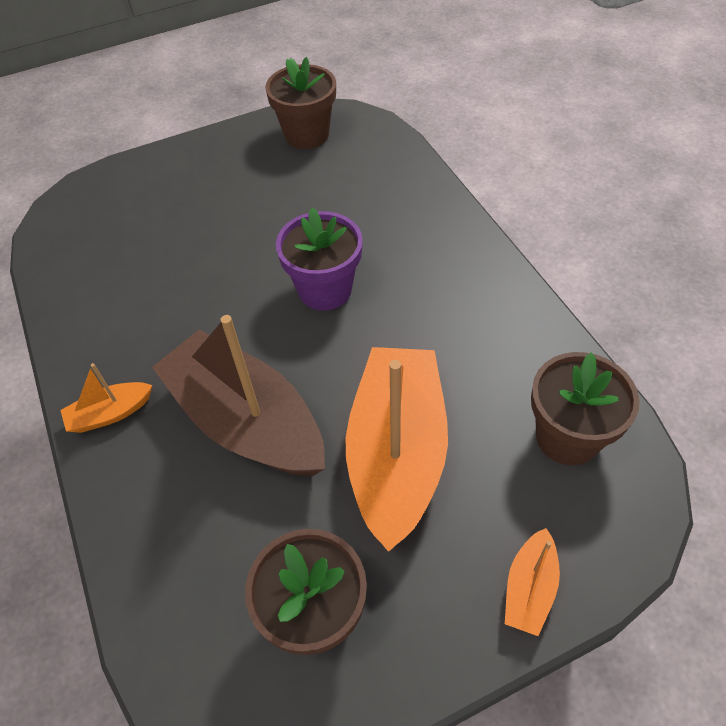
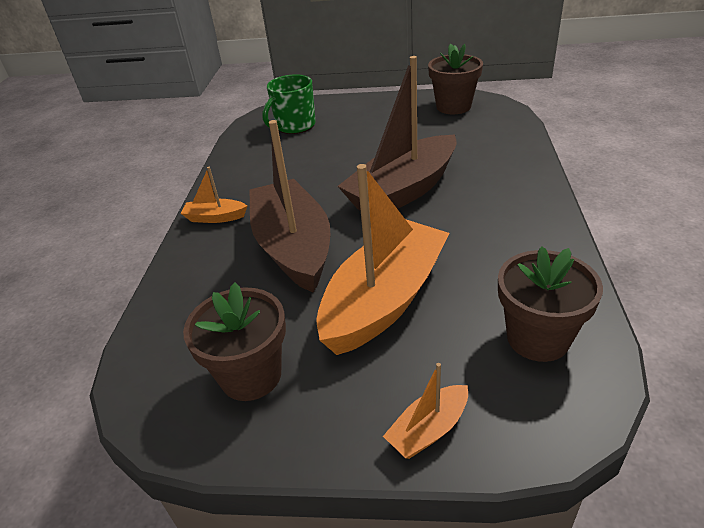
camera: 30 degrees right, 15 degrees down
purple flower pot [276,208,363,311] -> brown boat [338,56,457,211]
none -> green mug [262,74,316,134]

